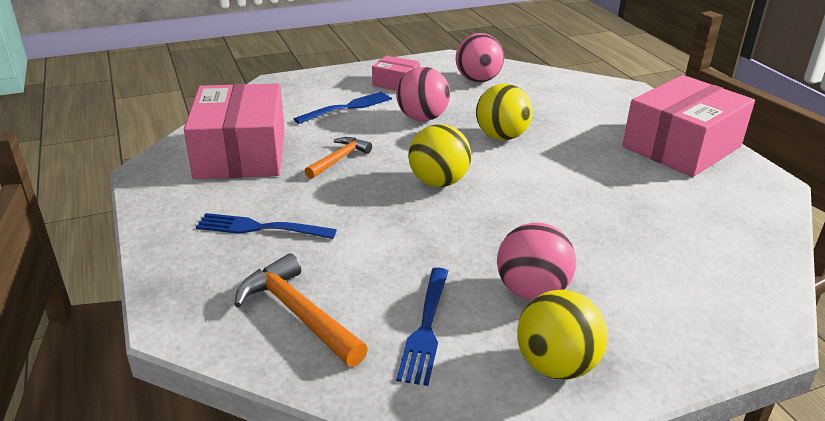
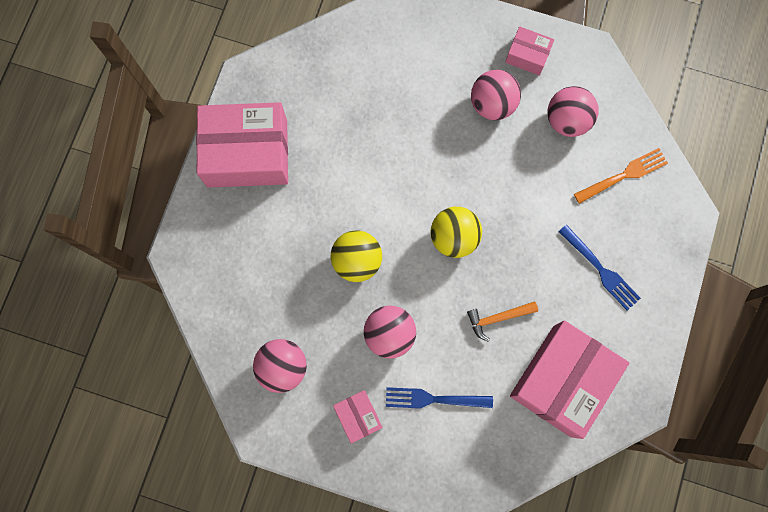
camera: 140 degrees left, 45 degrees up
orange hammer [235,253,368,367] -> orange fork [574,148,668,204]
blue fork [396,267,448,386] -> pink ball [547,86,598,137]
yellow ball [517,290,608,380] -> pink box [505,26,554,75]

